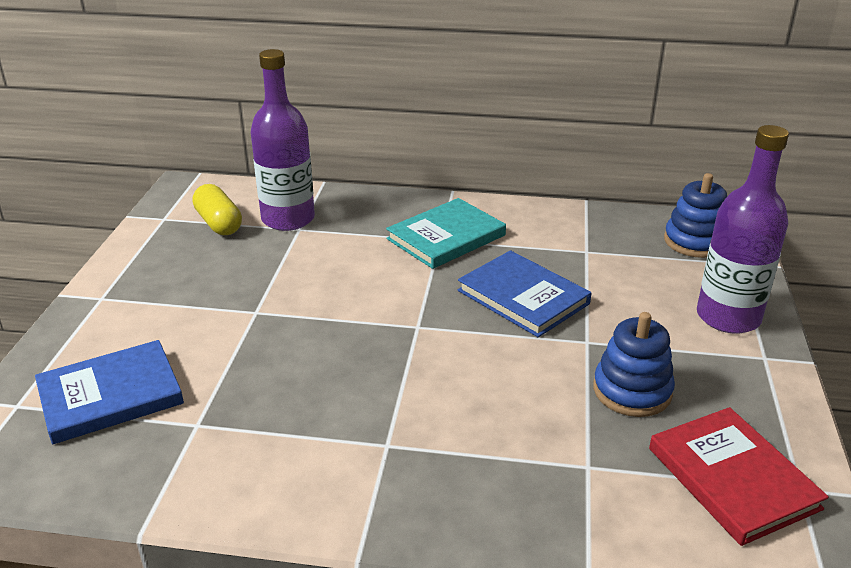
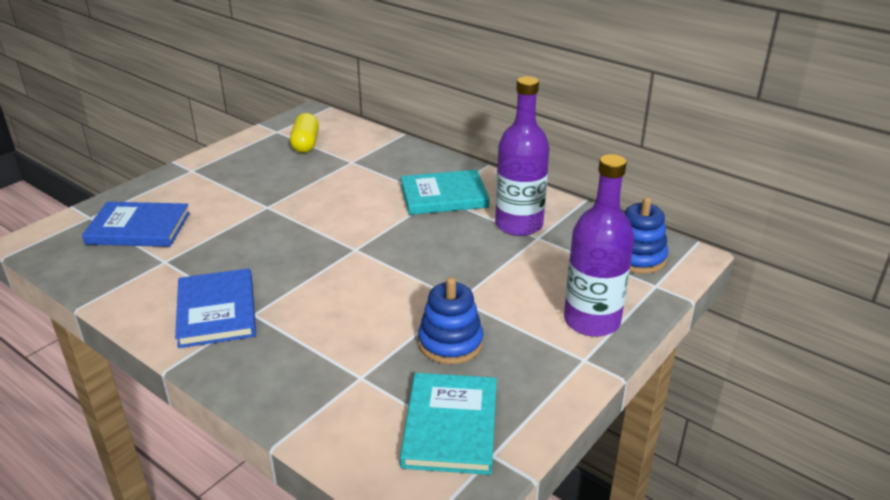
camera: 30 degrees right, 0 degrees up
purple bottle [251,49,315,231] -> purple bottle moved to [495,76,550,236]
blue book [458,250,591,337] -> blue book moved to [175,268,256,348]
red book [649,407,829,546] -> turquoise book [400,373,497,475]

